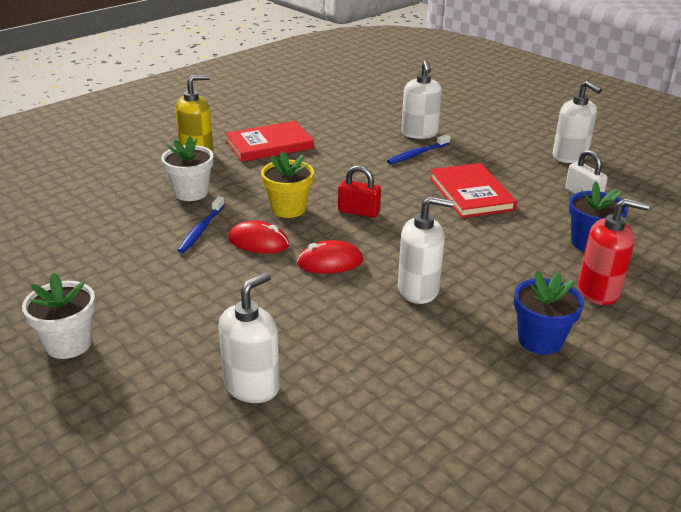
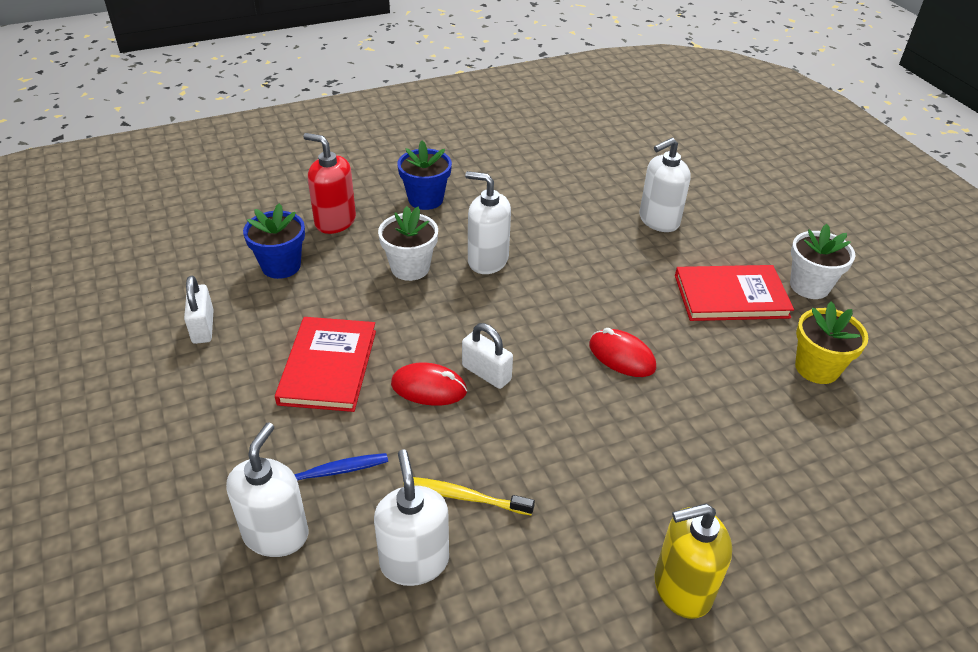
camera: 160 degrees left, 10 degrees up
white flower pot [161,136,213,201] -> white flower pot moved to [378,206,438,281]
blue toothbrush [178,196,225,253] -> none
red book [225,121,314,162] -> red book moved to [675,265,794,321]
yellow flower pot [261,151,314,218] -> yellow flower pot moved to [795,302,868,384]
red mouse [297,240,363,274] -> red mouse moved to [391,362,467,406]
red padlock [338,165,381,218] -> white padlock [462,323,513,389]
white soap dispenser [552,80,602,163] -> white soap dispenser moved to [374,450,449,586]
none -> yellow toothbrush [403,477,535,515]

